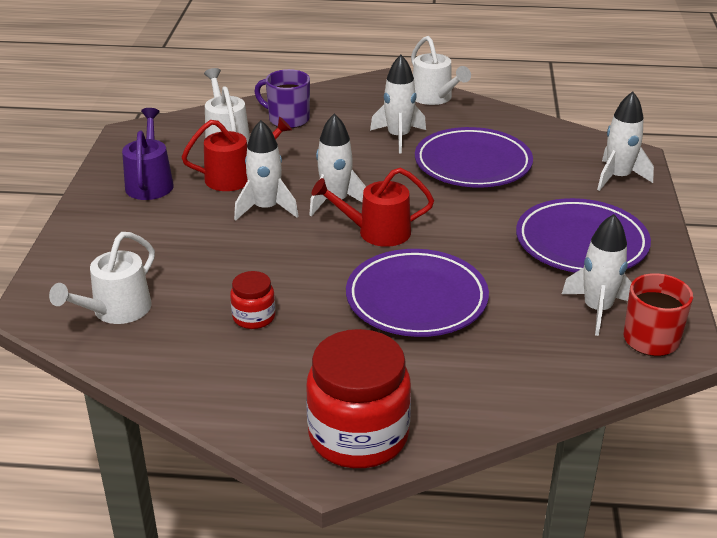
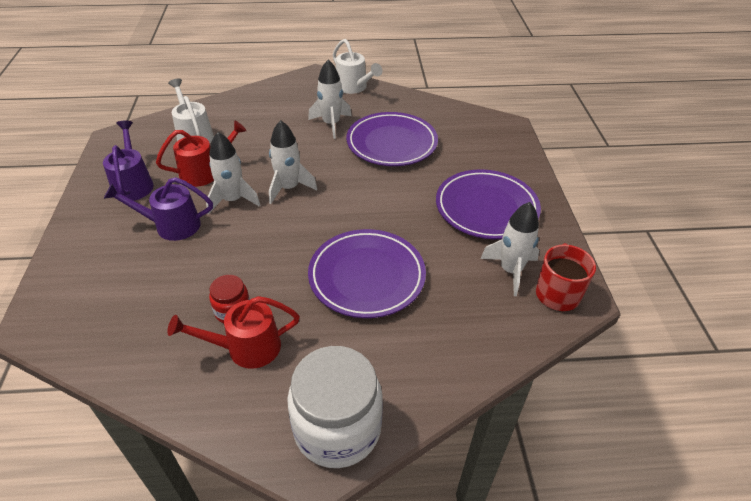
camera: 10 degrees left, 10 degrees up
white watering can [49,232,155,324] -> none
purple mug [254,69,310,128] -> none
red jar [306,329,411,468] -> white jar [287,346,383,468]
red watering can [312,167,434,247] -> red watering can moved to [167,296,300,369]
white rocket [597,92,654,191] -> none
none -> purple watering can [104,177,213,241]

